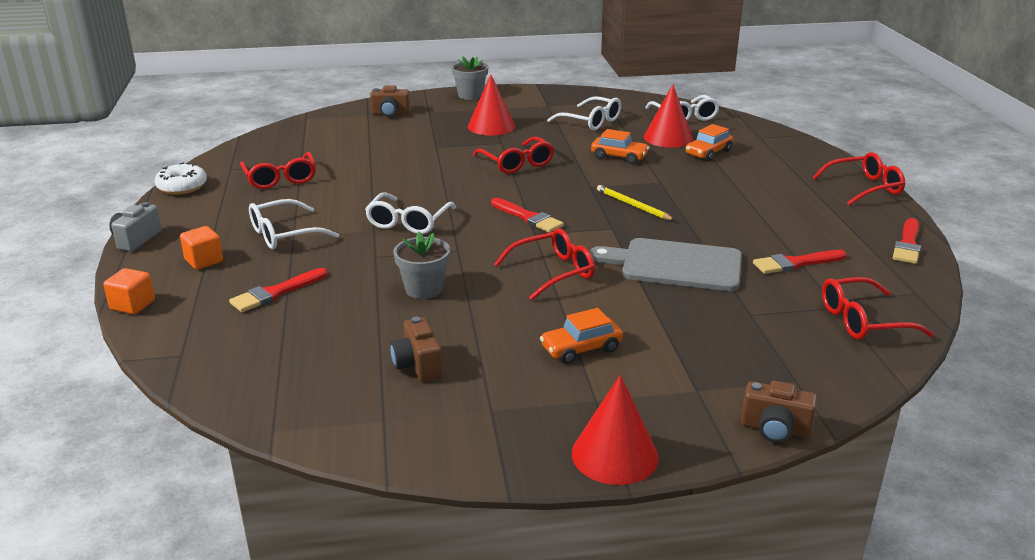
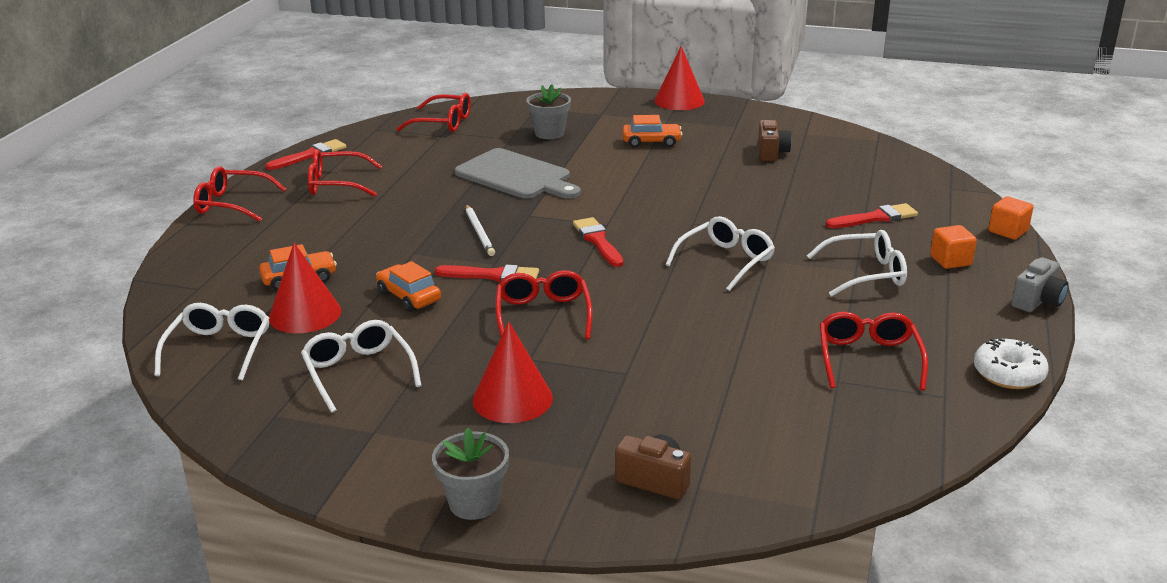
camera: 155 degrees left, 0 degrees up
grey flower pot [393,232,450,299] -> grey flower pot moved to [526,84,571,139]
red glasses [494,229,595,300] -> red glasses moved to [308,149,382,197]
yellow pencil [597,185,675,221] -> white pencil [466,205,495,256]
brown camera [741,381,817,443] -> none
red brush [753,250,847,274] -> red brush moved to [435,264,539,282]

